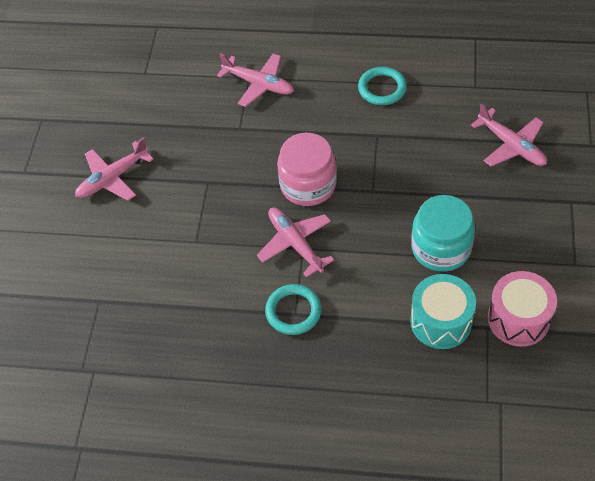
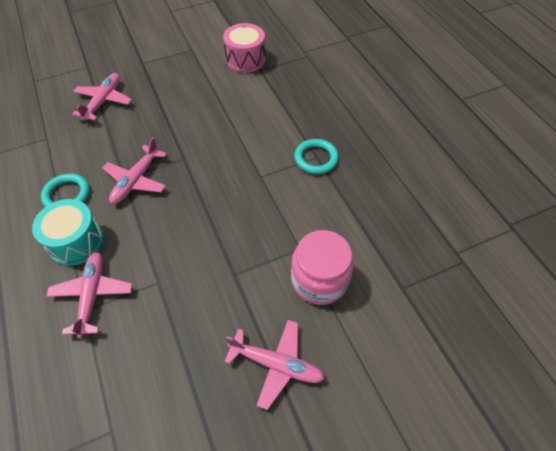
camera: 125 degrees left, 0 degrees up
pink plane [257,208,334,278] -> pink plane moved to [103,137,167,204]
pink jar [277,133,337,206] -> pink jar moved to [291,230,354,305]
turquoise drum [410,274,476,349] -> turquoise drum moved to [32,199,104,266]
turquoise jar [411,195,475,272] -> none

